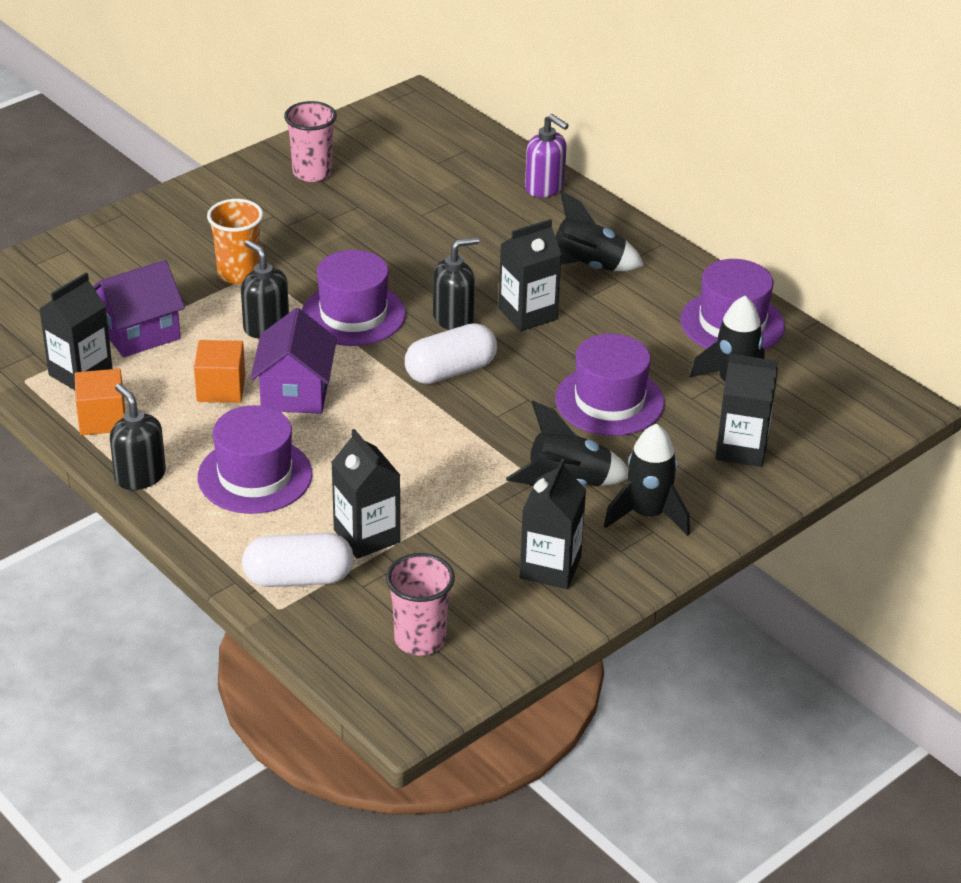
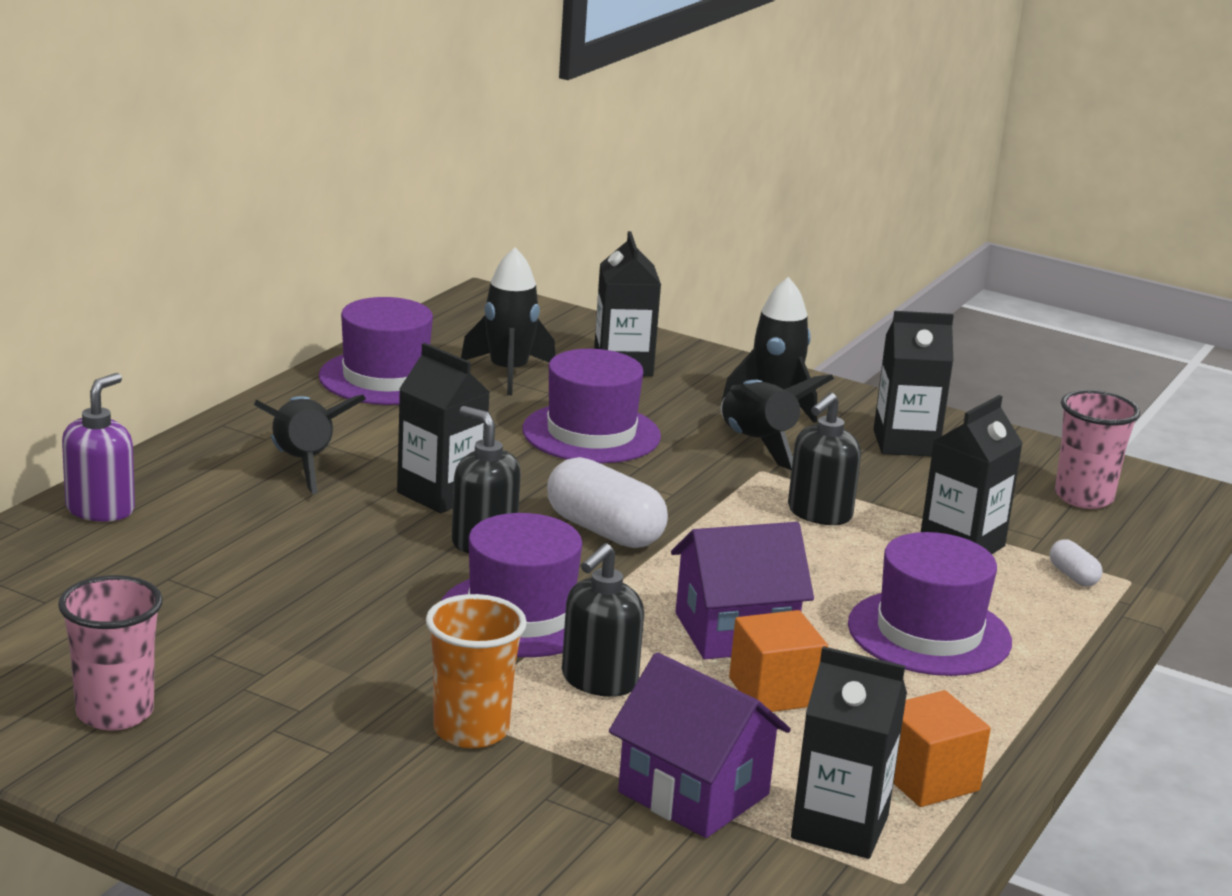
camera: 110 degrees left, 15 degrees down
black soap dispenser [110,384,166,490] -> black soap dispenser moved to [788,393,861,525]
white capsule [242,533,354,587] -> white capsule [1049,540,1103,586], size x0.47

